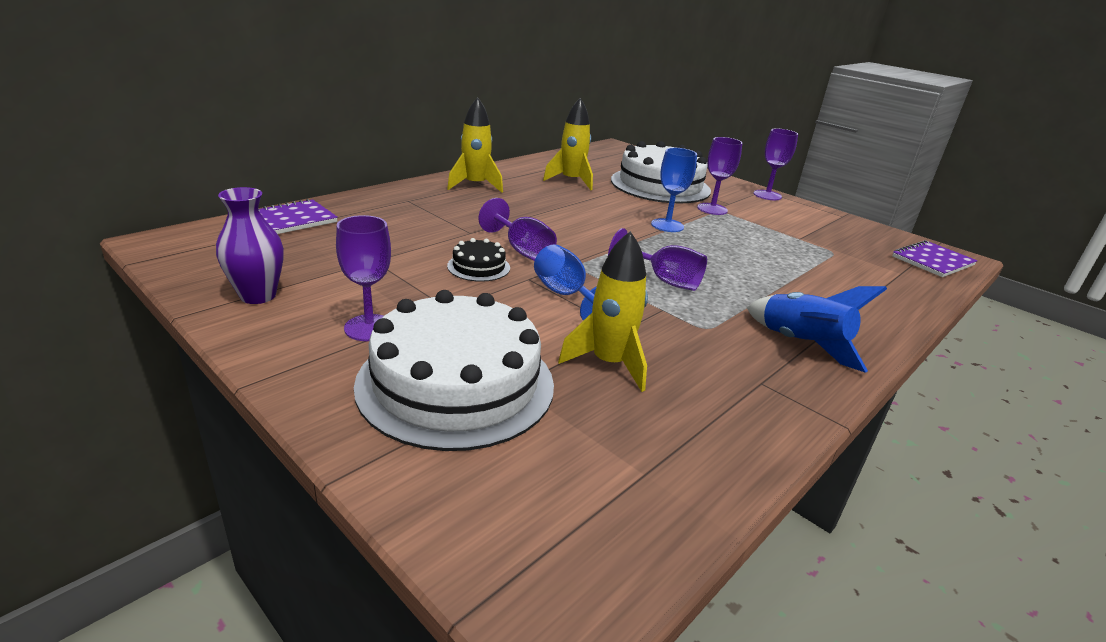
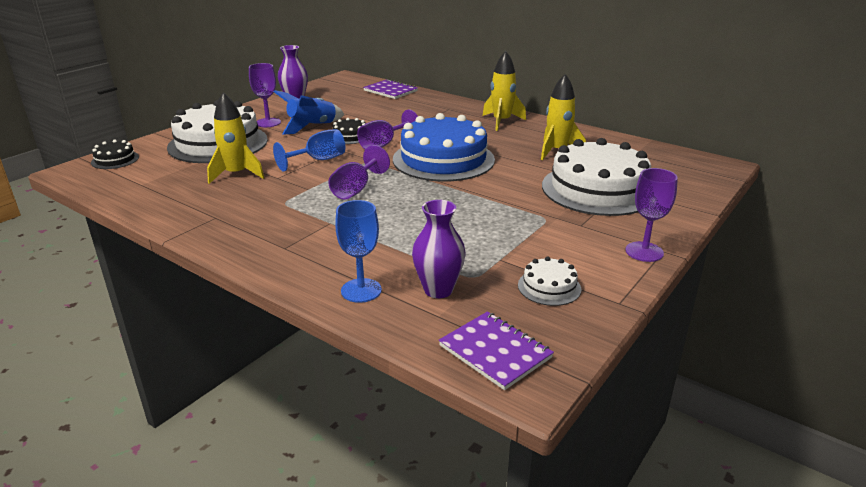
camera: 85 degrees right, 0 degrees up
blue goblet [651,148,697,232] -> blue goblet moved to [335,200,382,303]
purple goblet [697,137,742,215] -> none
blue rocket [747,286,887,373] -> blue rocket moved to [274,90,344,135]
none -> black cake [91,140,139,169]
none -> blue cake [393,113,495,182]
none -> purple vase [412,200,465,298]
none -> white cake [518,257,581,306]

